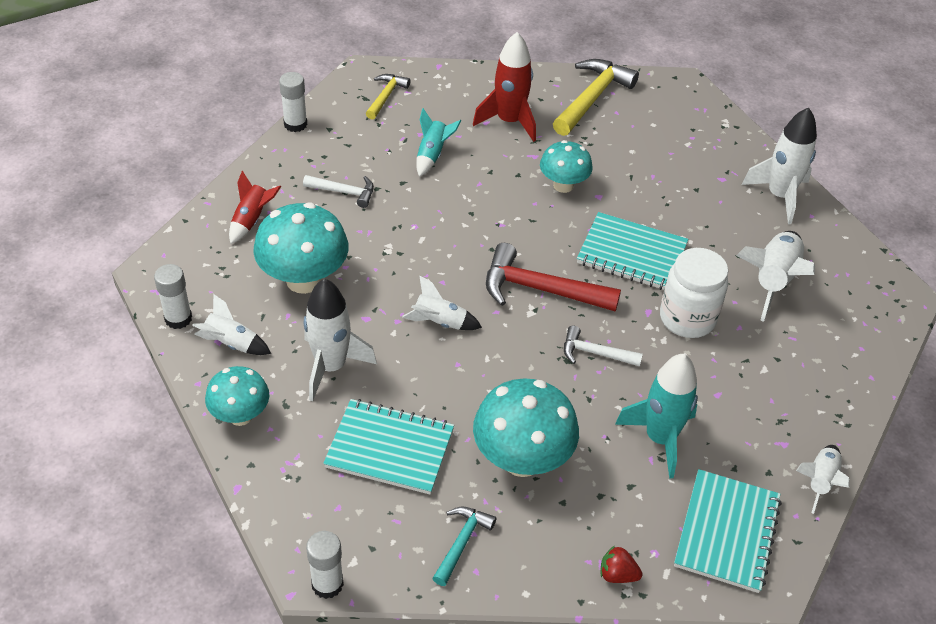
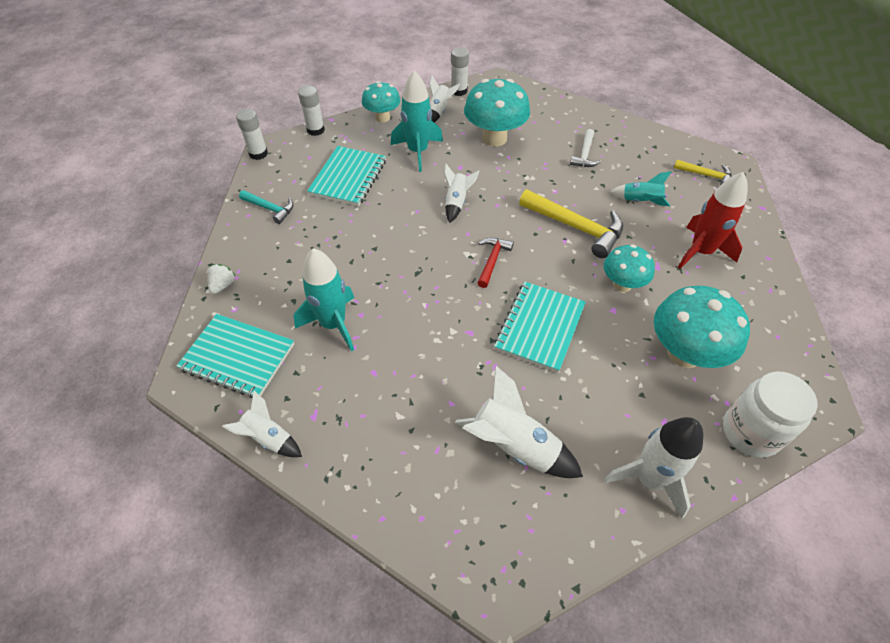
camera: 95 degrees right, 5 degrees up
red rocket [229,171,281,244] -> none
white glue stick [279,72,307,132] -> white glue stick moved to [298,86,325,136]
white rocket [304,279,377,401] -> turquoise rocket [391,71,443,172]
turquoise mushroom [473,379,579,477] -> turquoise mushroom moved to [654,286,750,368]
red hammer [486,243,621,311] -> red hammer [477,238,514,288], size x0.56
yellow hammer [553,59,639,136] -> yellow hammer moved to [519,189,623,258]
white hammer [564,326,643,366] -> none
red strawberry [601,546,643,583] -> white strawberry [207,264,235,294]
white jar [660,248,728,338] -> white jar moved to [723,371,818,458]

